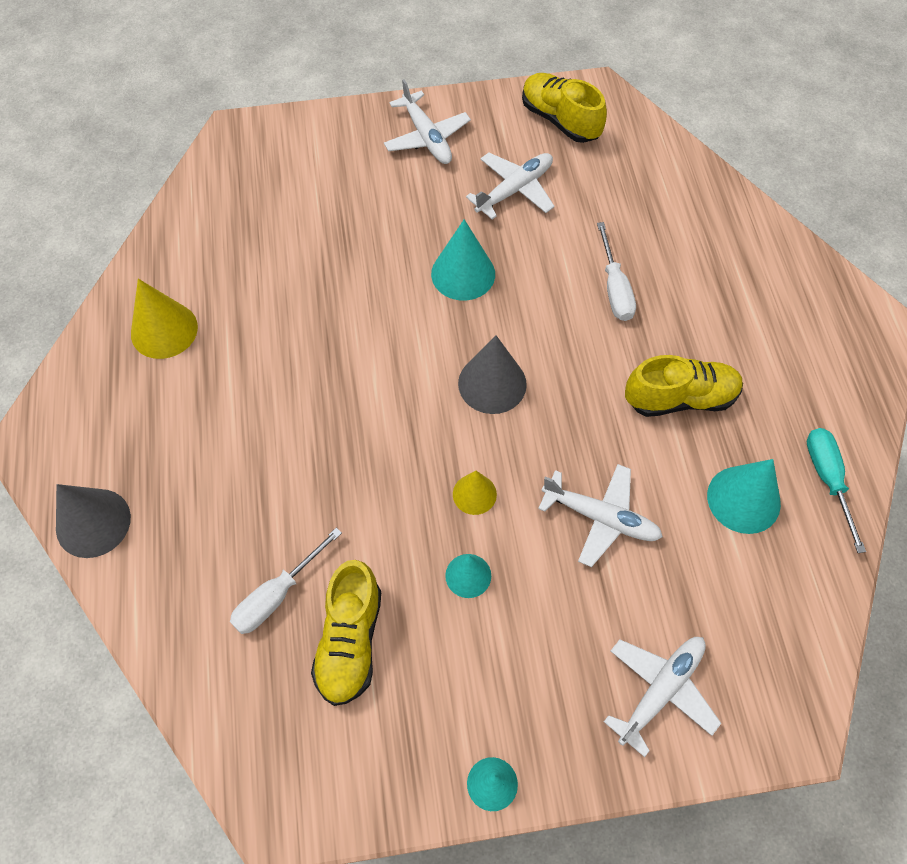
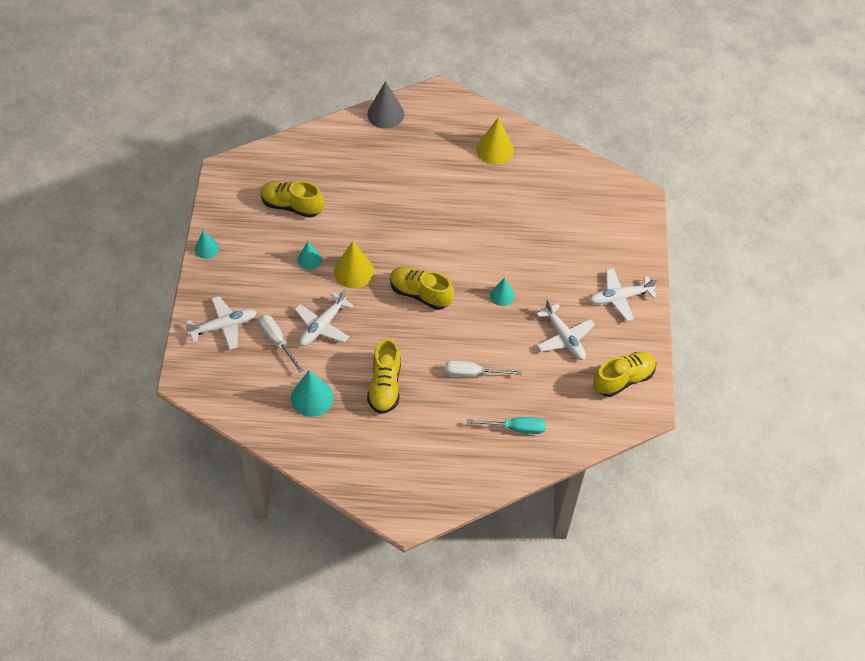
camera: 100 degrees right, 5 degrees down
white screwdriver [230,528,342,634] -> white screwdriver moved to [259,314,304,372]
turquoise cone [431,219,495,301] -> turquoise cone [490,278,515,306], size x0.61
yellow cone [453,471,497,515] -> yellow cone [334,241,374,288], size x1.65
grey cone [458,335,527,414] -> yellow shoe [390,267,454,310]
white plane [604,637,721,757] -> white plane turned 75 degrees counterclockwise [186,296,257,350]
turquoise screwdriver [807,428,866,553] -> turquoise screwdriver moved to [467,417,546,434]

